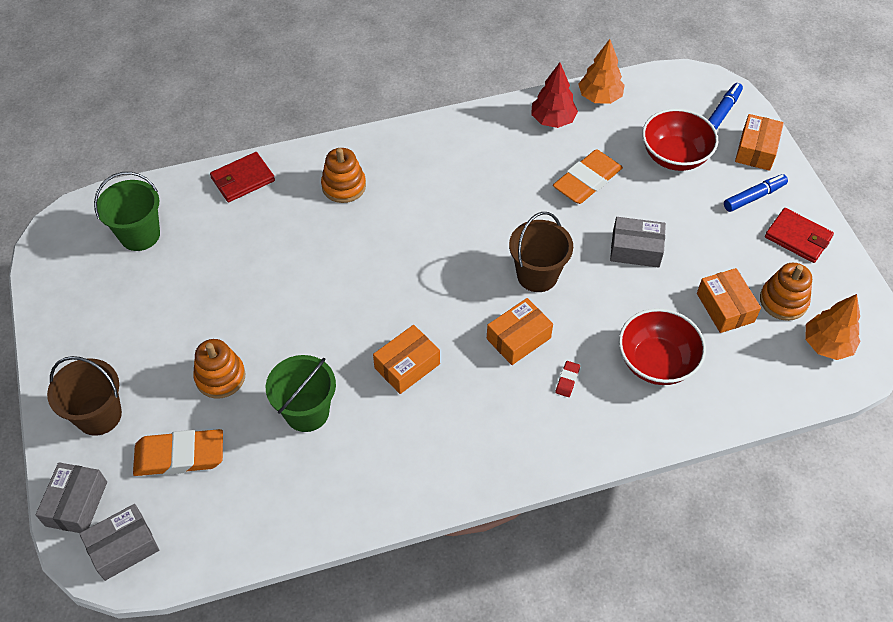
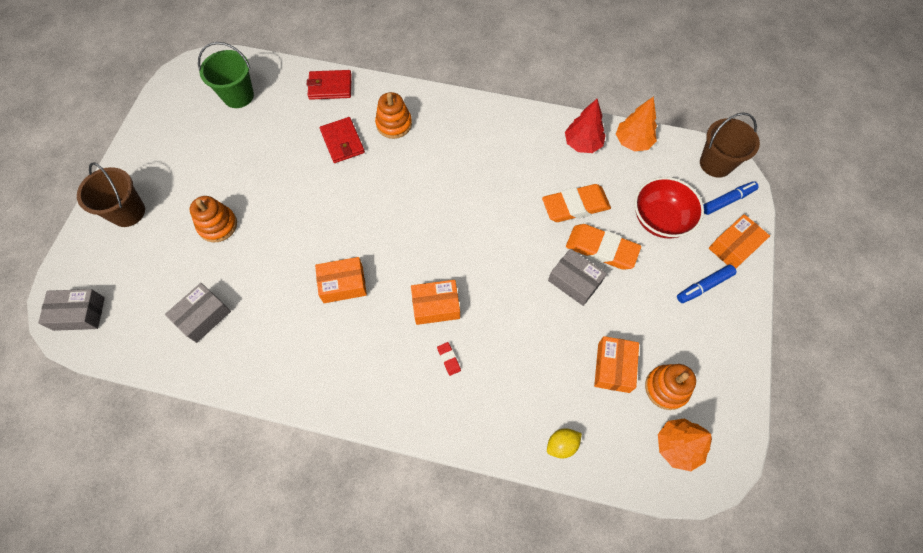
camera: 30 degrees right, 10 degrees up
grey box [36,462,107,533] -> grey box moved to [165,283,231,343]
orange eraser [133,429,223,476] -> orange eraser moved to [566,224,641,270]
green bucket [266,355,336,432] -> none
brown bucket [509,212,573,292] -> brown bucket moved to [700,112,760,178]
red eraser [555,361,580,397] -> red eraser turned 75 degrees counterclockwise [437,342,461,376]
red bowl [619,308,706,385] -> none
blue marker [724,174,788,212] -> blue marker turned 150 degrees clockwise [677,265,736,303]
red wallet [765,208,834,263] -> red wallet moved to [320,117,365,163]
none -> yellow lemon [547,428,582,458]

